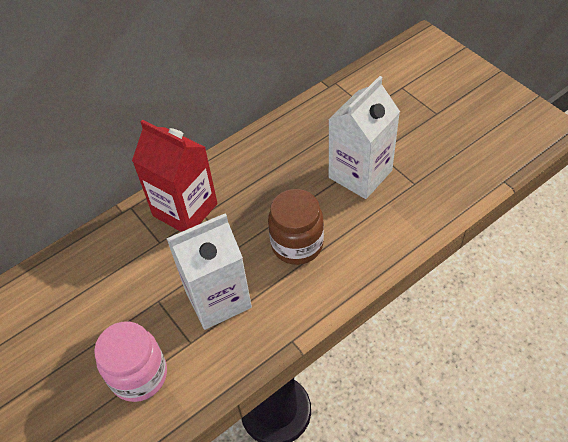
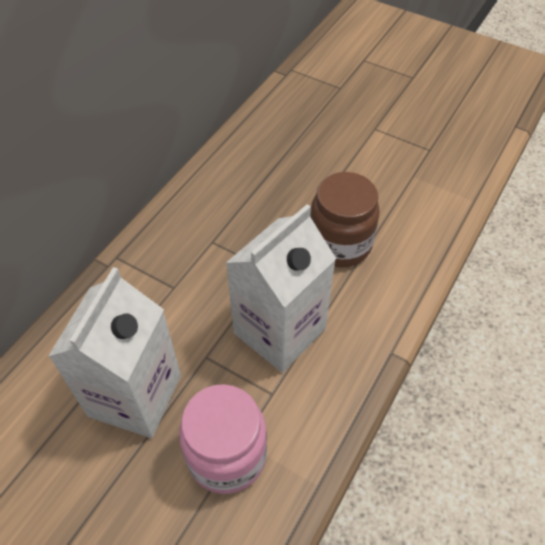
camera: 25 degrees left, 0 degrees up
red carton [132,120,218,232] -> none
white carton [328,76,400,199] -> white carton moved to [48,267,181,438]

